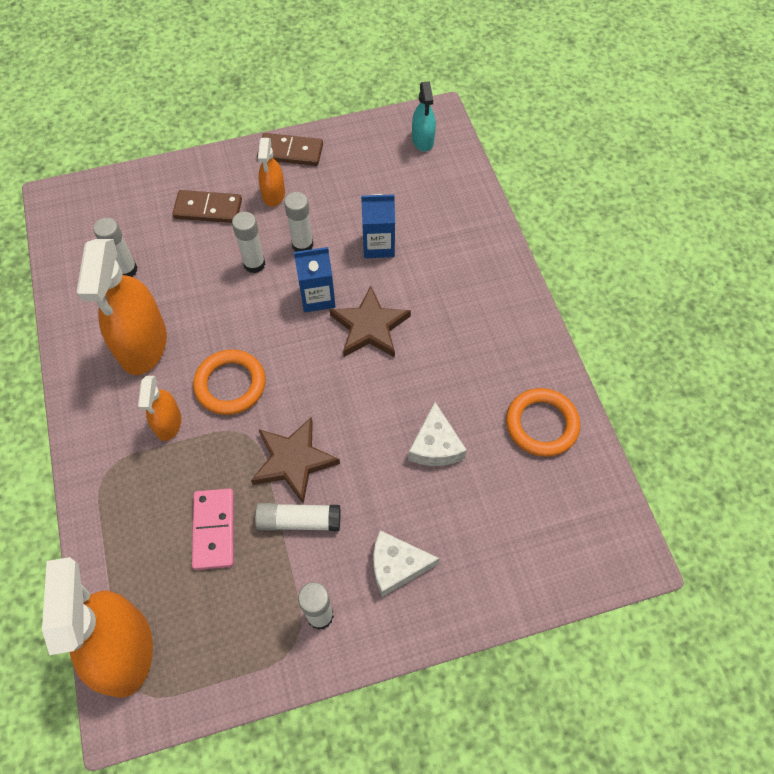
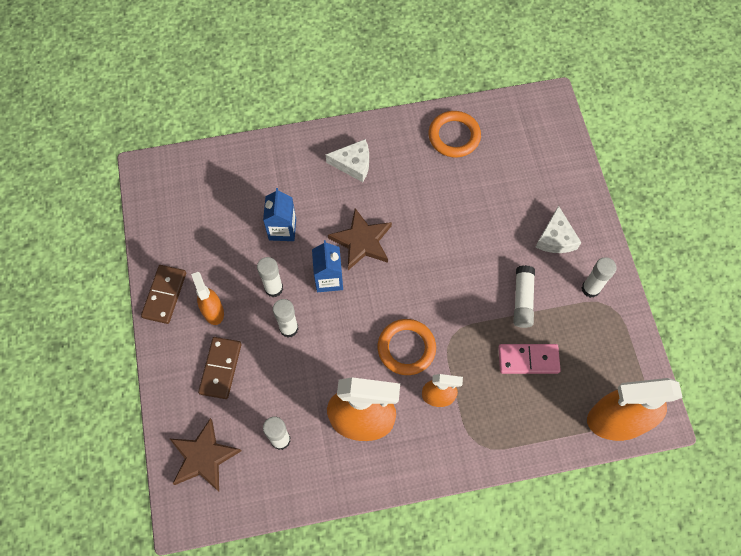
camera: 85 degrees left, 5 degrees up
brown star [251,417,340,504] -> brown star moved to [170,418,241,491]
orange spray bottle [258,138,285,207] -> orange spray bottle turned 120 degrees counterclockwise [191,272,224,325]
white cheese [408,402,467,466] -> white cheese moved to [326,139,369,182]
turquoise spray bottle [412,81,436,151] -> none

